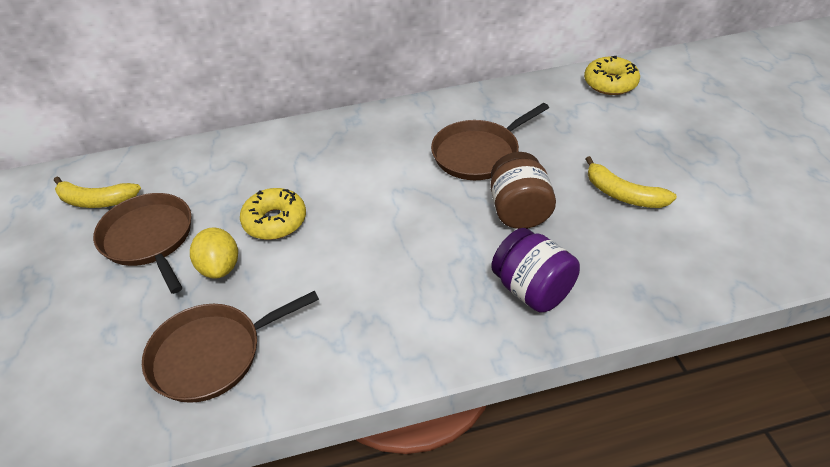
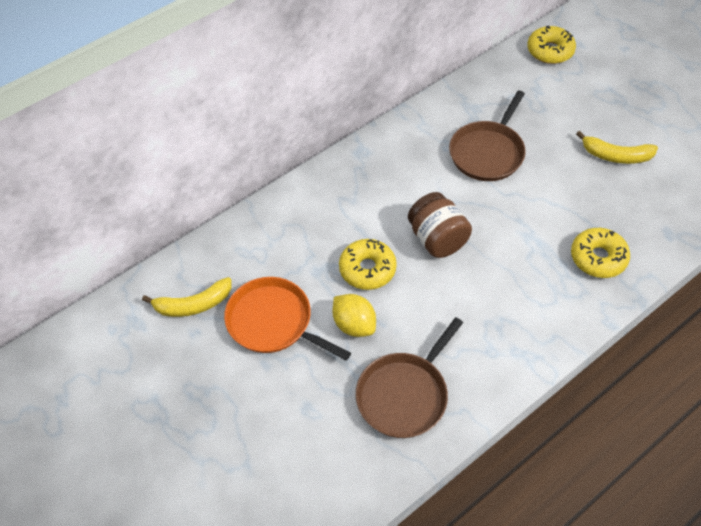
camera: 25 degrees left, 10 degrees up
brown pan [93,193,192,294] -> orange pan [224,277,351,361]
brown jar [490,152,556,229] -> brown jar moved to [408,192,472,258]
purple jar [491,228,580,313] -> yellow donut [571,228,630,278]

